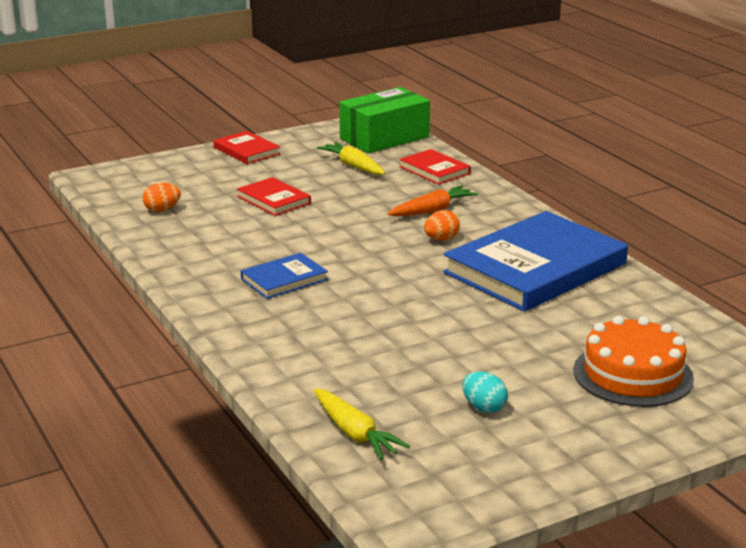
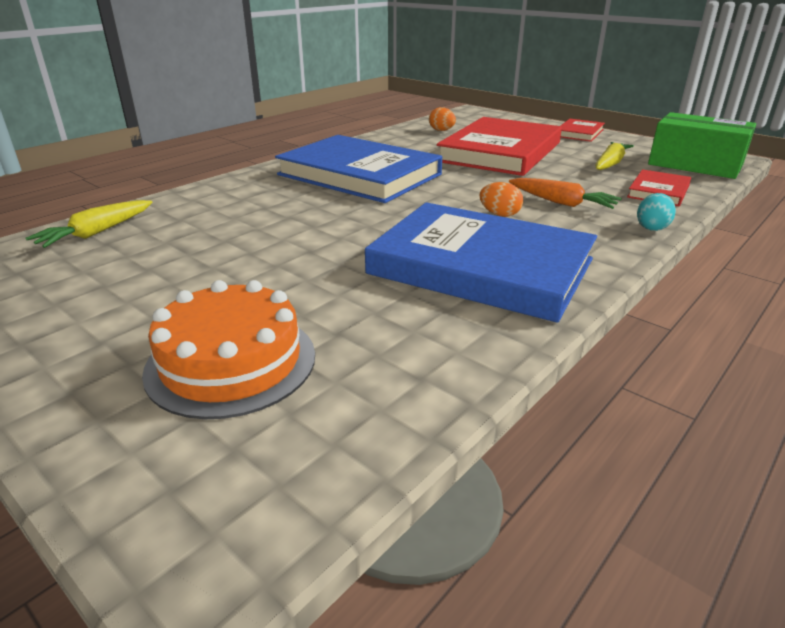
camera: 70 degrees right, 5 degrees up
red book [237,177,311,216] -> red book [436,117,562,176], size x2.17
blue book [241,253,328,299] -> blue book [275,135,442,203], size x2.17
turquoise egg [462,371,508,413] -> turquoise egg moved to [637,193,676,231]

